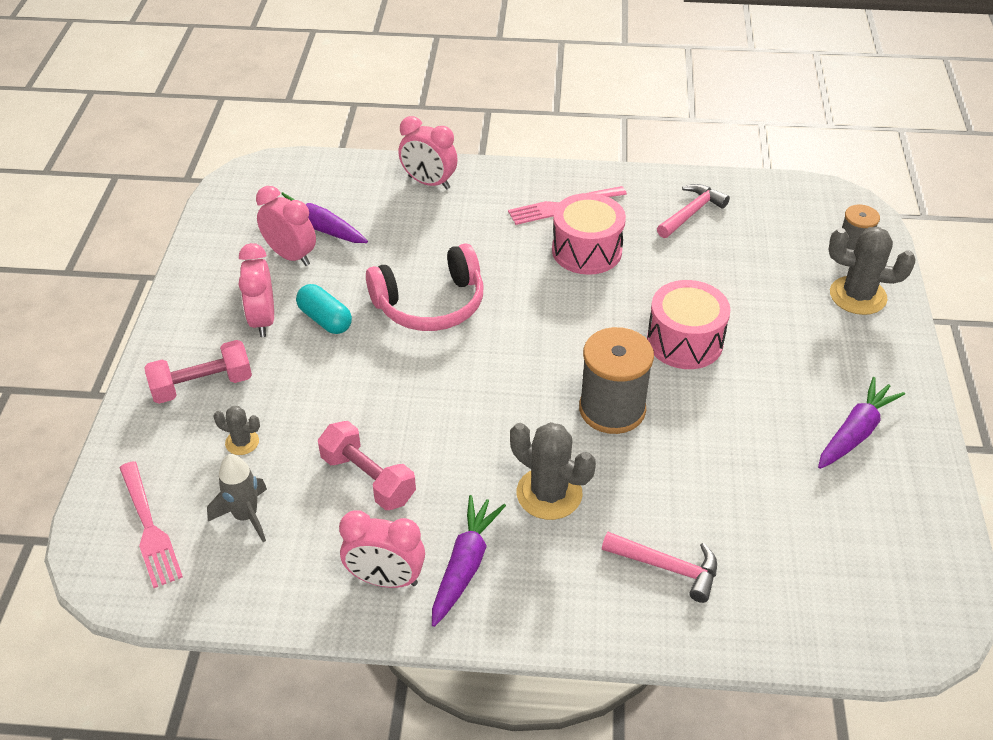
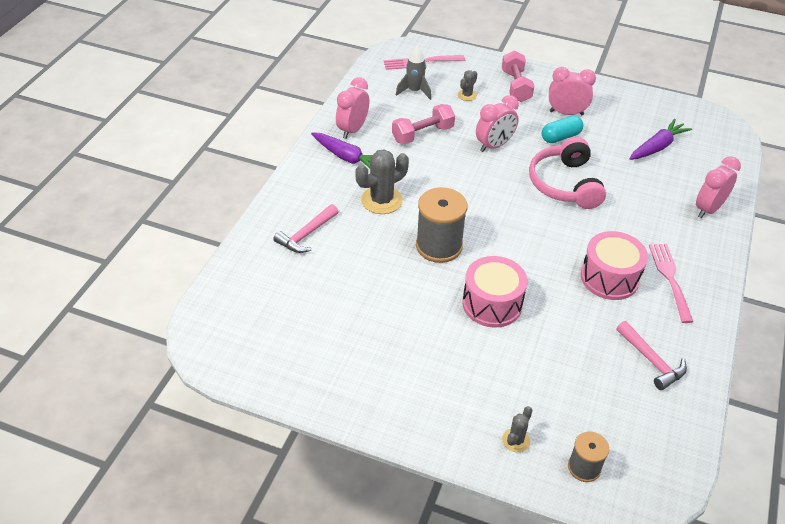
camera: 105 degrees right, 0 degrees up
pink clock [256,186,316,266] -> pink clock moved to [476,95,519,152]
purple carrot [818,377,905,469] -> none
grey cactus [828,227,916,315] -> grey cactus [502,406,532,452], size x0.53

